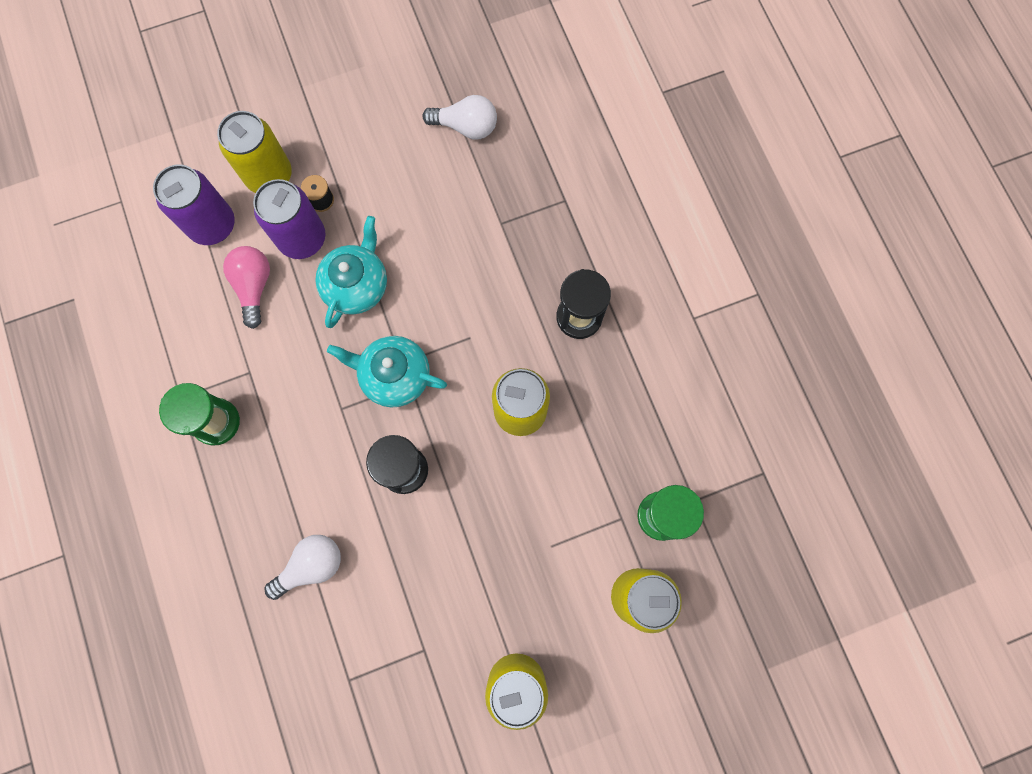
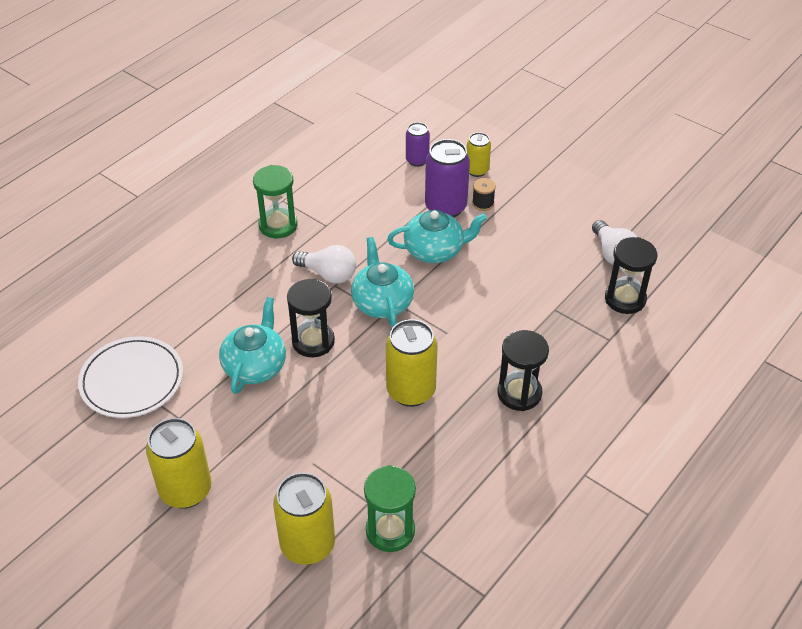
camera: 60 degrees right, 30 degrees down
purple can [153,165,235,245] -> purple can [406,122,430,167], size x0.58
yellow can [217,111,292,193] -> yellow can [467,132,491,177], size x0.58
pink light bulb [223,246,270,329] -> none
white light bulb [264,535,341,600] -> white light bulb moved to [292,245,356,284]
none -> white plate [78,336,183,418]
none -> turquoise teapot [219,297,286,394]
none -> black hourglass [605,237,657,314]

